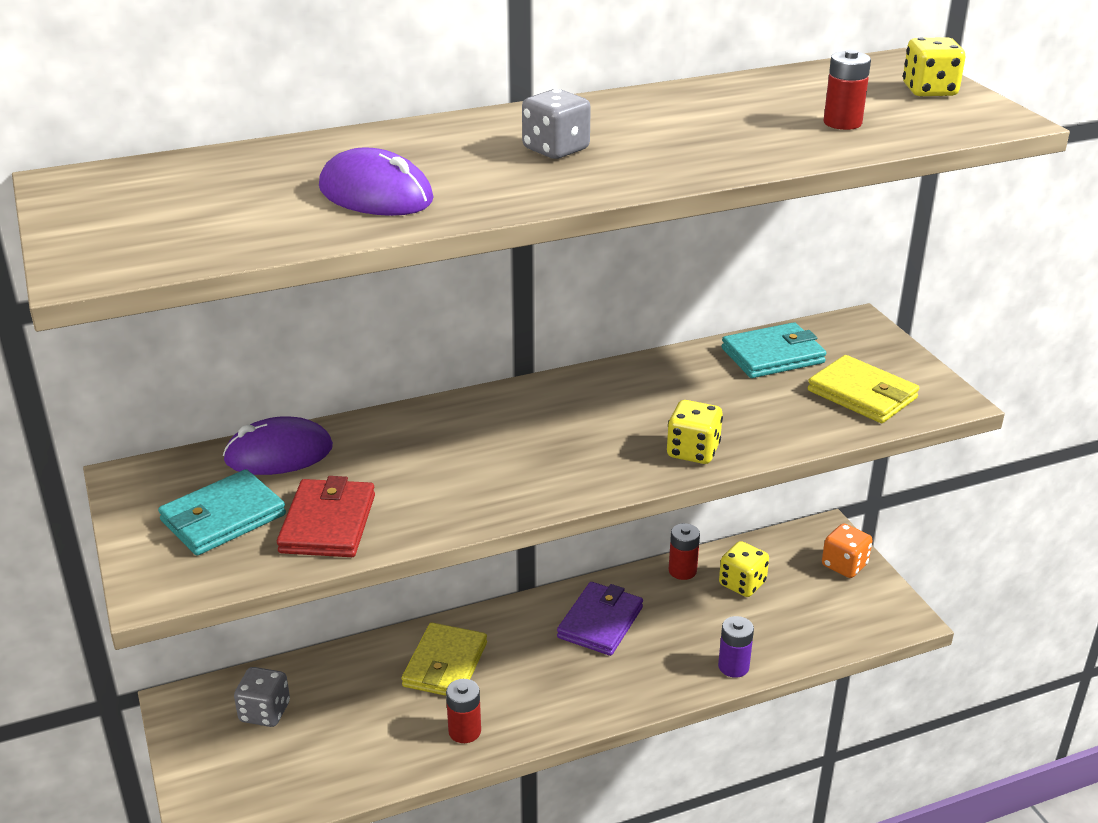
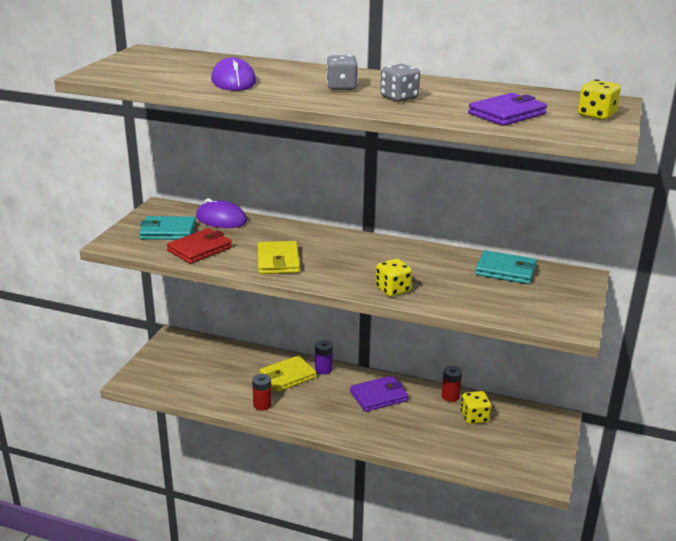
camera: 40 degrees right, 5 degrees down
grey dice [234,667,290,727] -> grey dice moved to [380,64,420,102]
purple battery [718,616,754,678] -> purple battery moved to [315,340,333,375]
yellow wallet [808,355,919,423] -> yellow wallet moved to [258,241,300,274]
orange dice [822,523,873,578] -> none
red battery [824,50,871,130] -> purple wallet [468,93,547,126]

